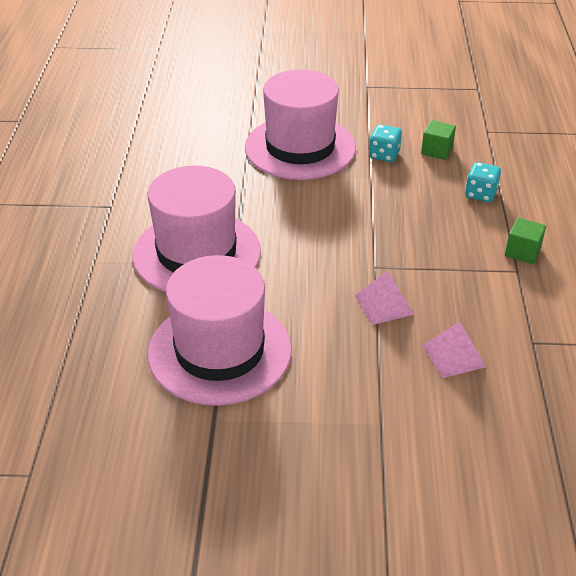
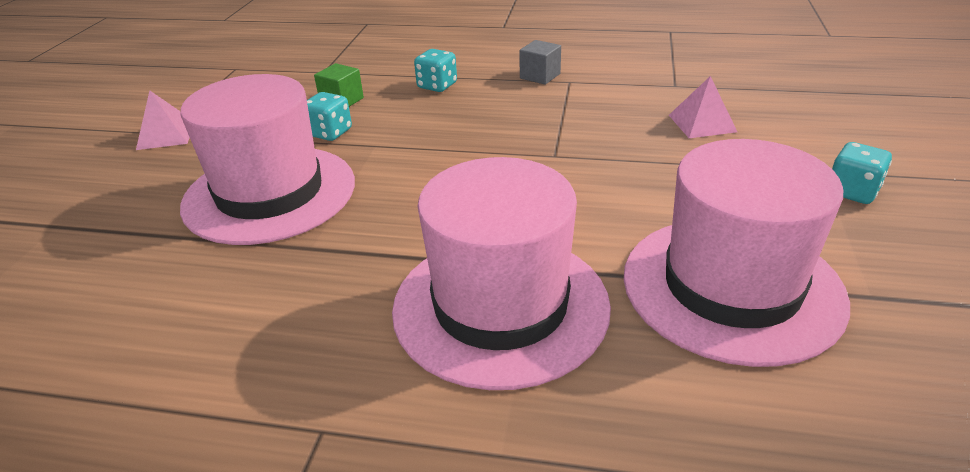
camera: 80 degrees left, 5 degrees down
pink pyramid [355,271,414,325] -> pink pyramid moved to [136,91,190,150]
green cube [505,218,546,264] -> grey cube [519,40,561,85]
none -> turquoise dice [832,142,892,204]

